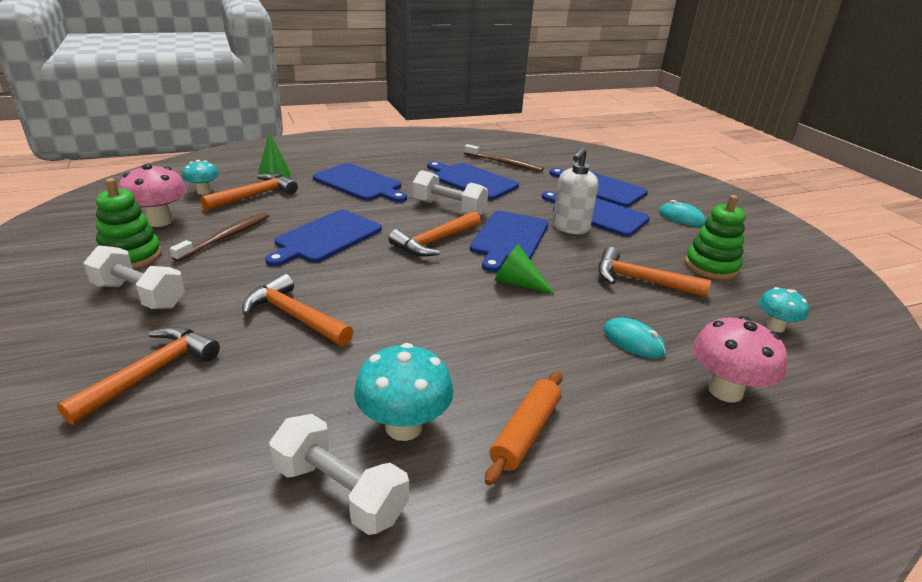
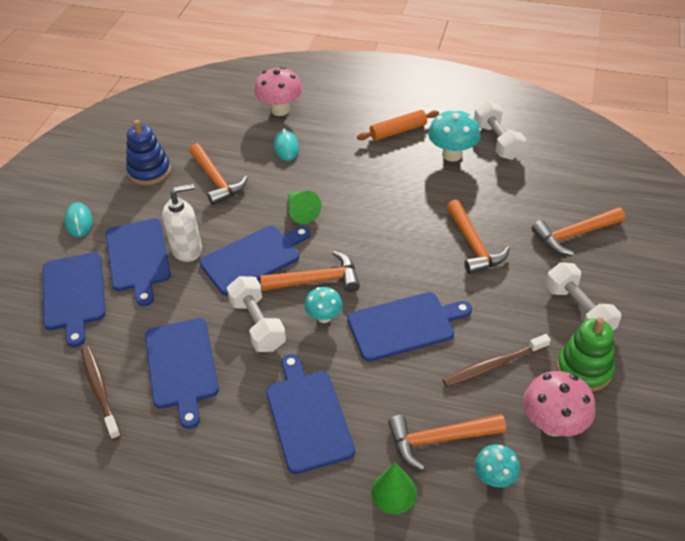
camera: 140 degrees left, 15 degrees up
green stacking toy [685,195,745,280] -> blue stacking toy [126,120,171,185]
turquoise mushroom [759,287,809,332] -> turquoise mushroom moved to [304,287,343,323]

